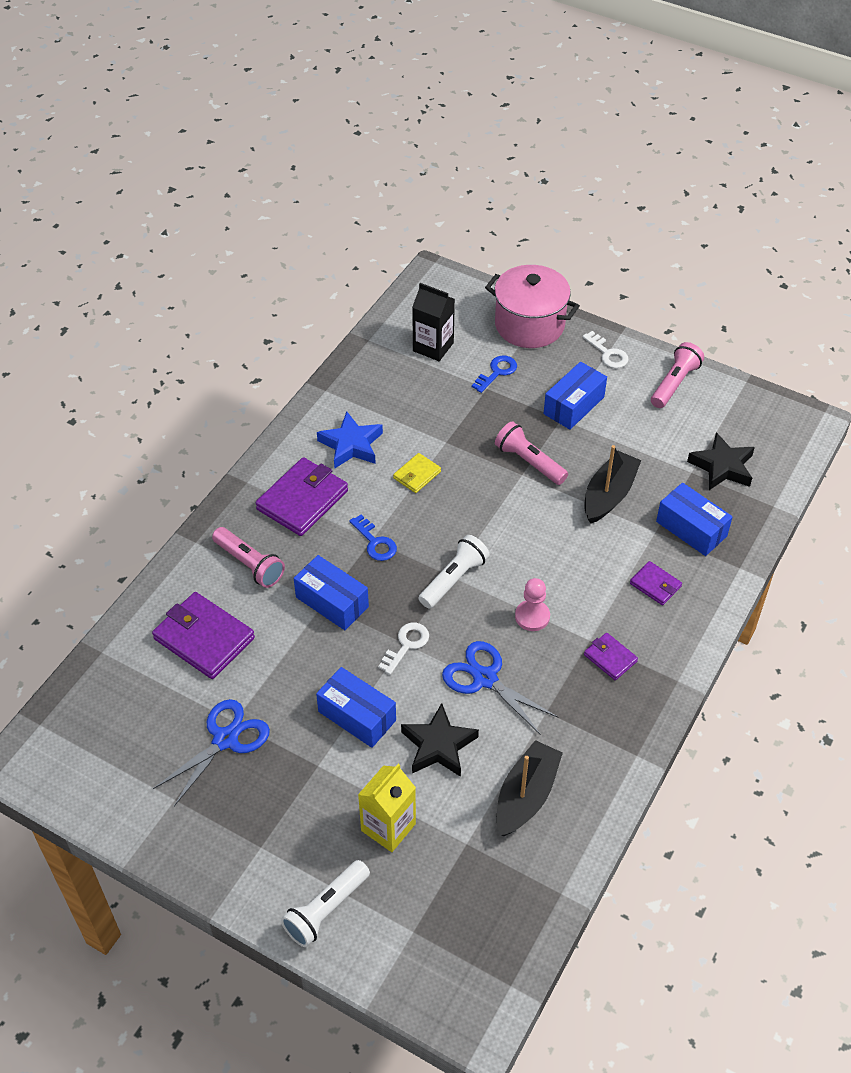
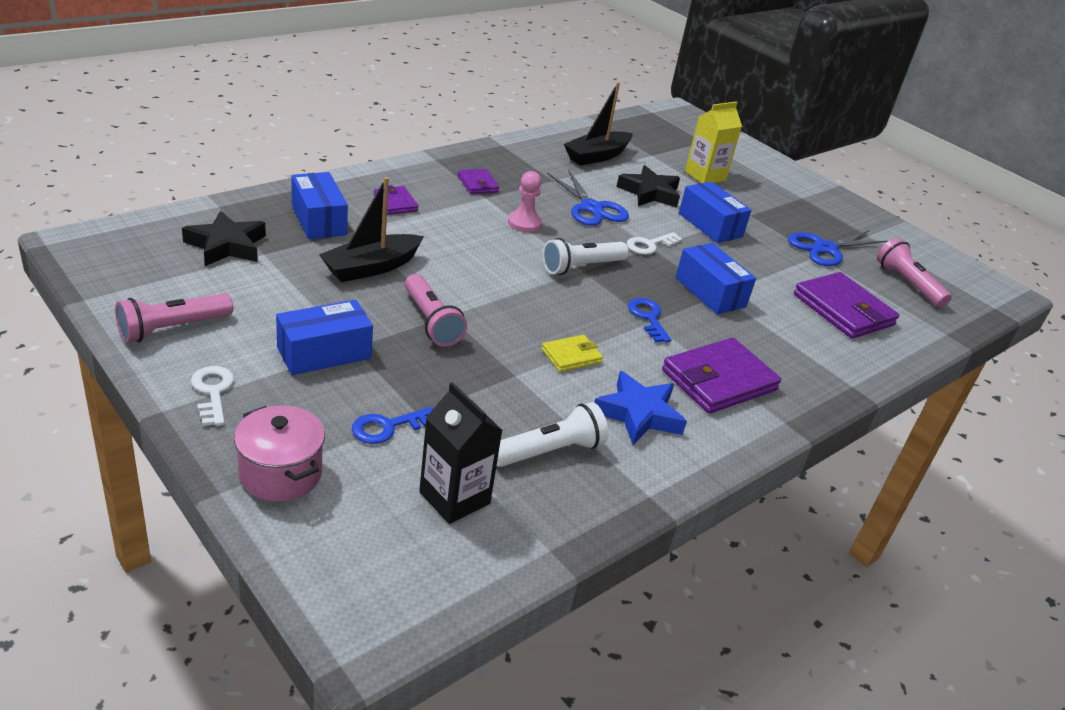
camera: 165 degrees left, 15 degrees down
pink flashlight [212,527,285,588] -> pink flashlight moved to [877,238,952,307]
white flashlight [281,860,370,947] -> white flashlight moved to [497,402,608,467]
pink pot [485,265,580,348] -> pink pot [234,406,325,502], size x0.66

